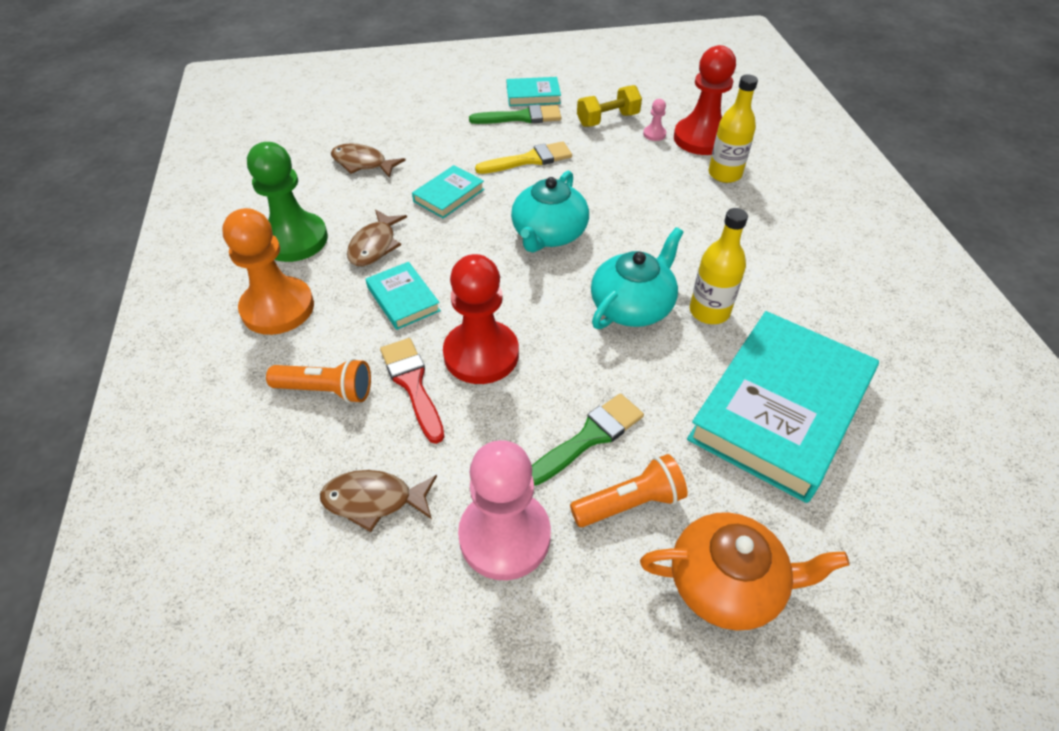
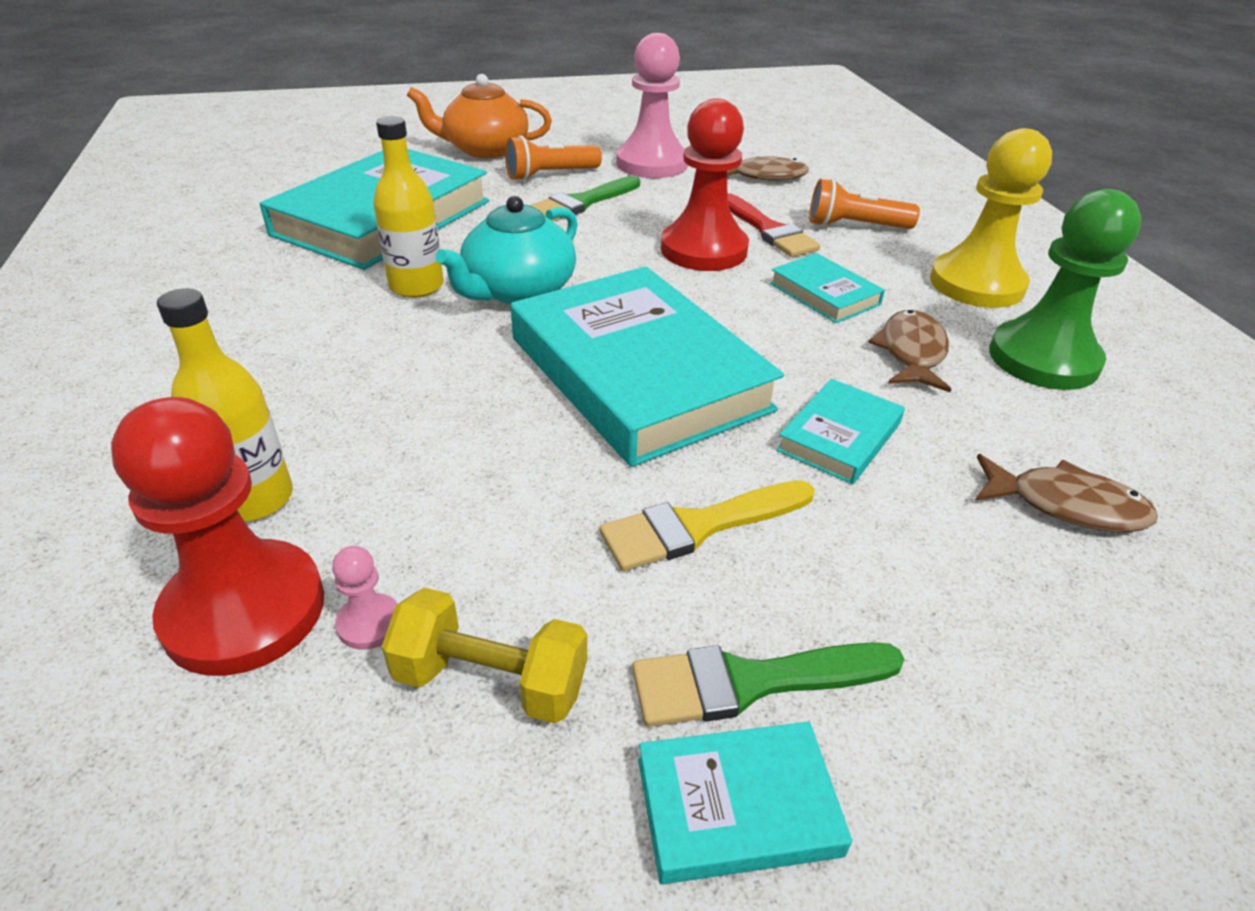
camera: 175 degrees right, 10 degrees down
orange pawn [222,208,314,335] -> yellow pawn [930,128,1052,308]
turquoise teapot [511,171,589,253] -> turquoise book [511,266,784,467]
yellow dumbbell [577,85,642,127] -> yellow dumbbell turned 45 degrees clockwise [382,587,587,724]

